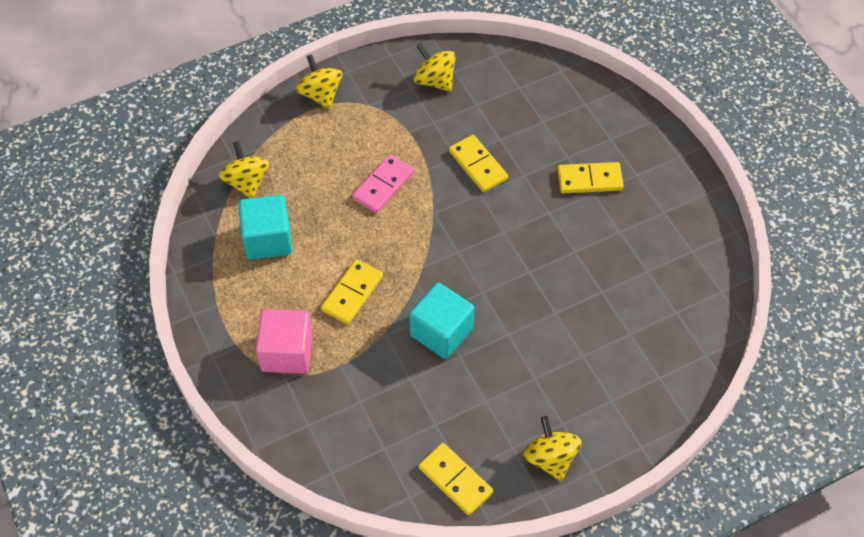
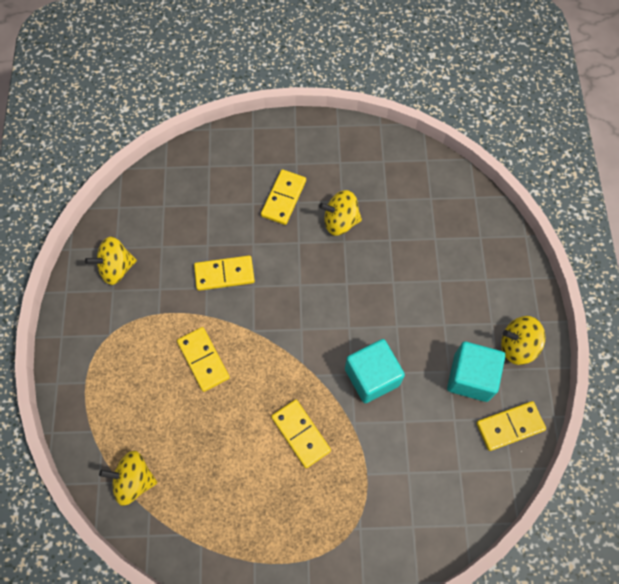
camera: 65 degrees left, 10 degrees up
turquoise cube [238,195,292,260] -> turquoise cube moved to [447,342,505,402]
pink cube [256,309,313,374] -> none
yellow spinning top [296,54,343,109] -> yellow spinning top moved to [319,190,362,236]
pink domino [352,155,414,213] -> yellow domino [177,327,230,392]

